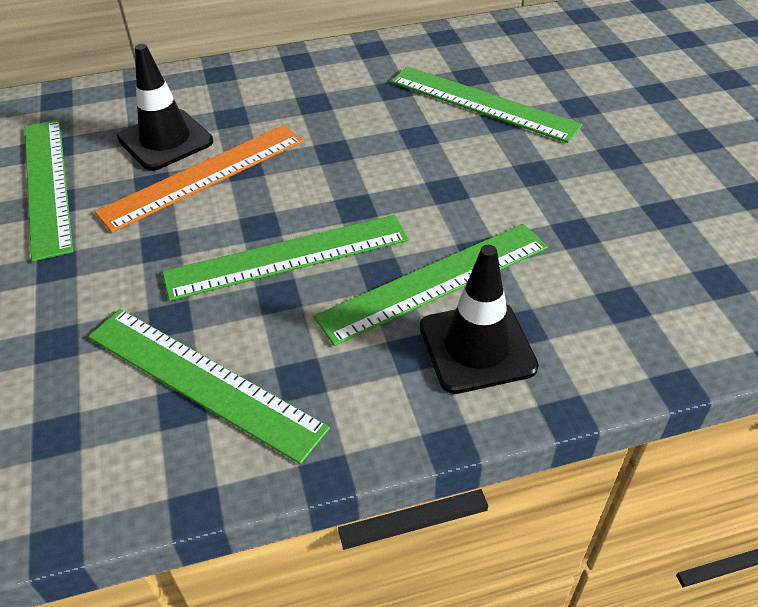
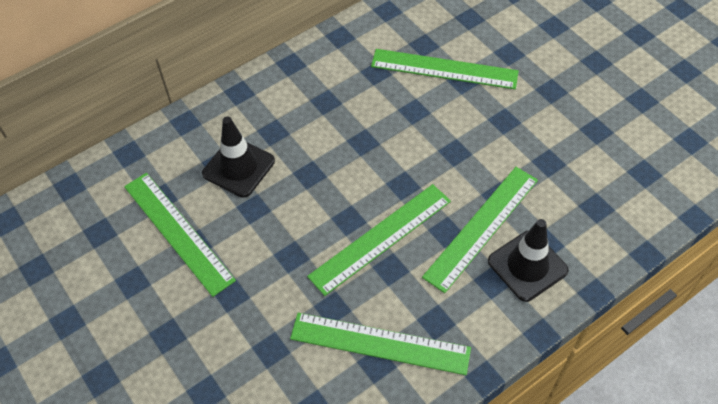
camera: 20 degrees left, 10 degrees up
orange ruler [94,125,303,232] -> none

